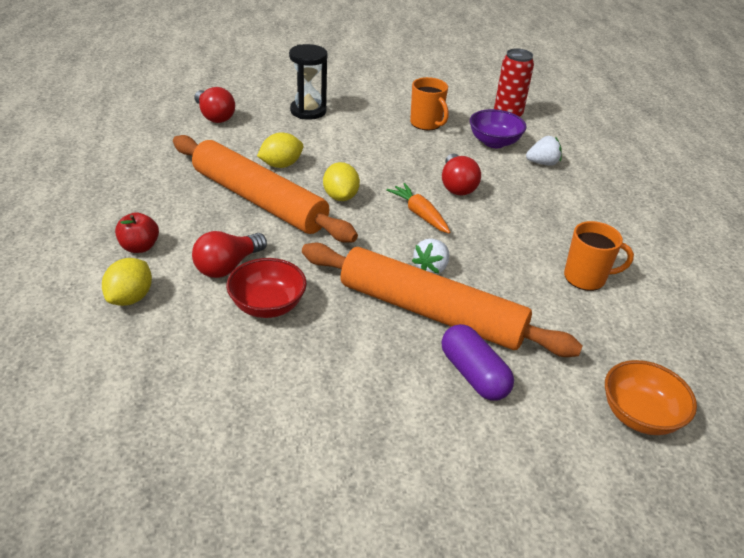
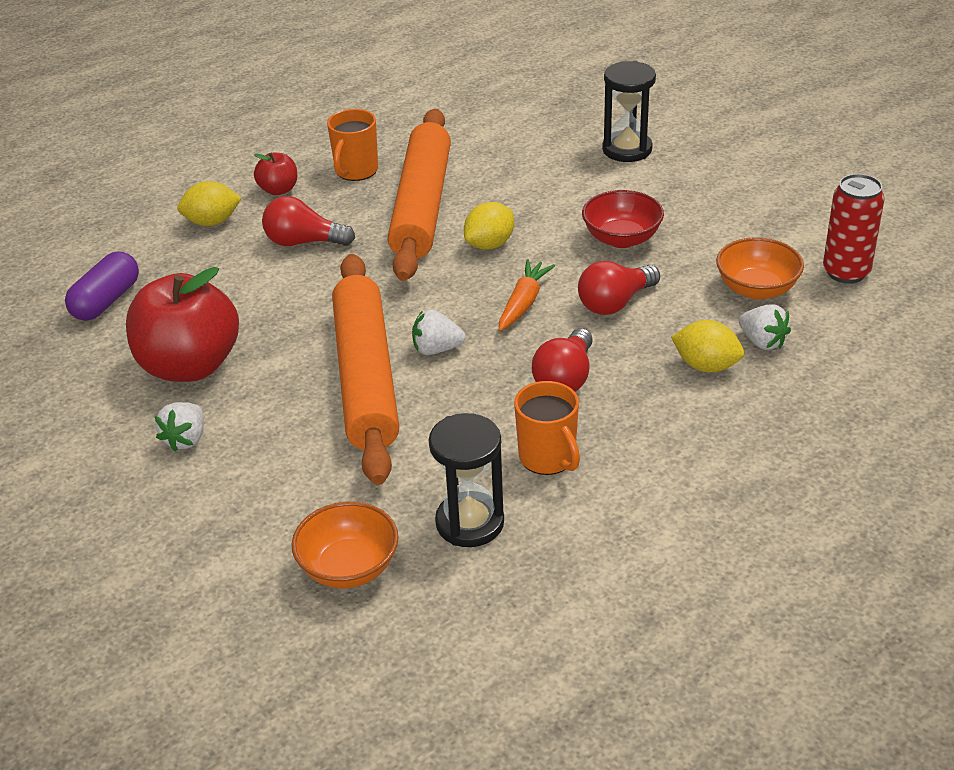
camera: 60 degrees right, 0 degrees up
red light bulb [194,87,235,123] -> red light bulb moved to [532,328,593,392]
red bowl [226,258,307,318] -> red bowl moved to [582,190,664,248]
yellow lemon [257,133,303,168] -> yellow lemon moved to [671,320,744,372]
orange mug [410,77,449,131] -> orange mug moved to [327,109,378,181]
purple capsule [442,324,514,401] -> purple capsule moved to [65,251,139,321]
purple bowl [470,109,527,148] -> orange bowl [716,237,804,300]
none -> red apple [126,267,239,382]
none -> white strawberry [155,402,204,452]
none -> black hourglass [429,413,504,547]

